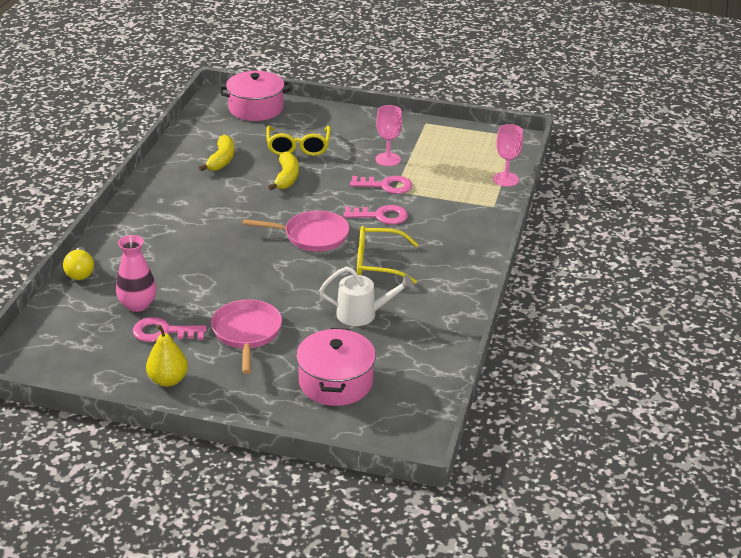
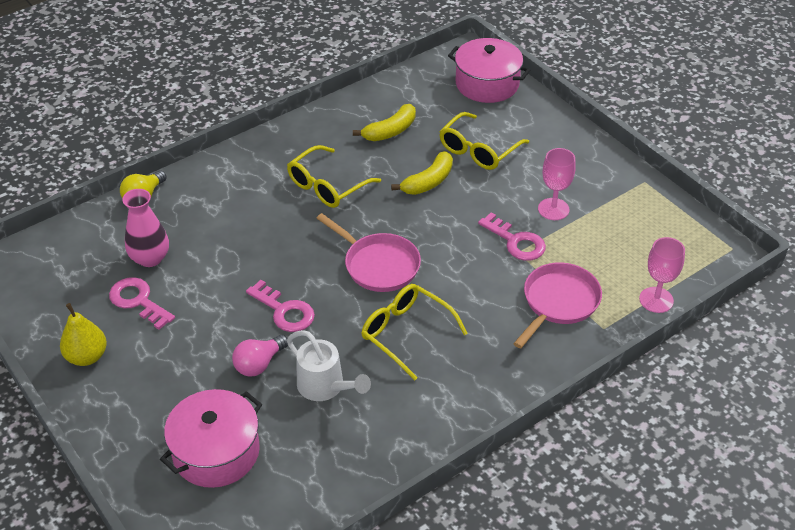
camera: 40 degrees right, 10 degrees up
pink pan [211,299,282,374] -> pink pan moved to [513,262,602,348]
pink key [343,205,408,224] -> pink key moved to [246,280,315,332]
none -> pink light bulb [232,335,288,377]
none -> yellow glasses [287,145,381,208]

